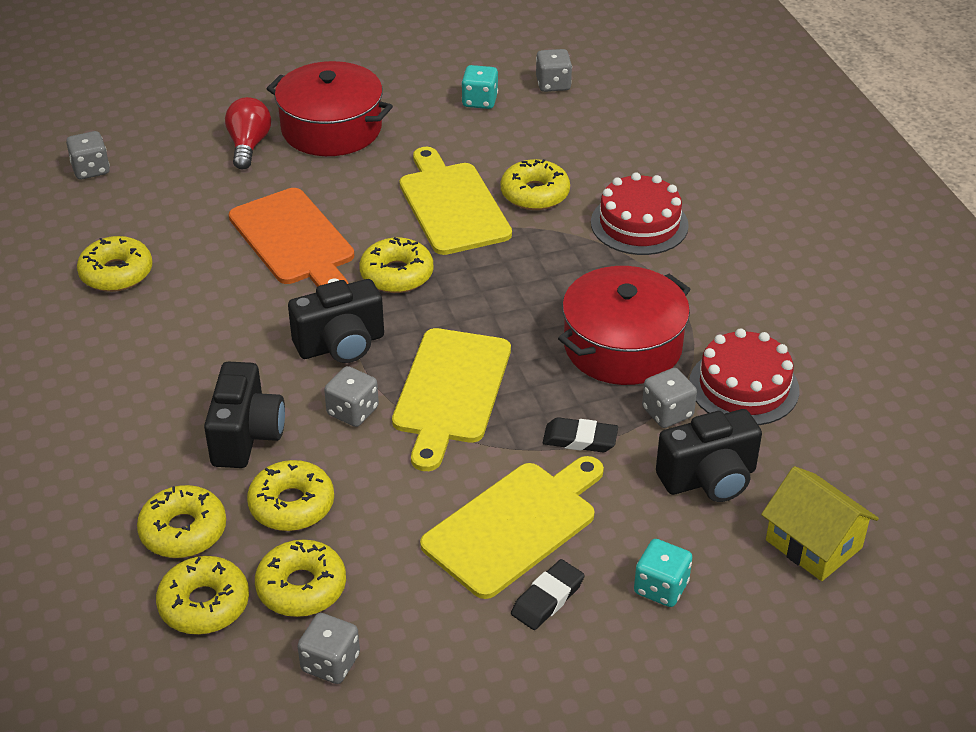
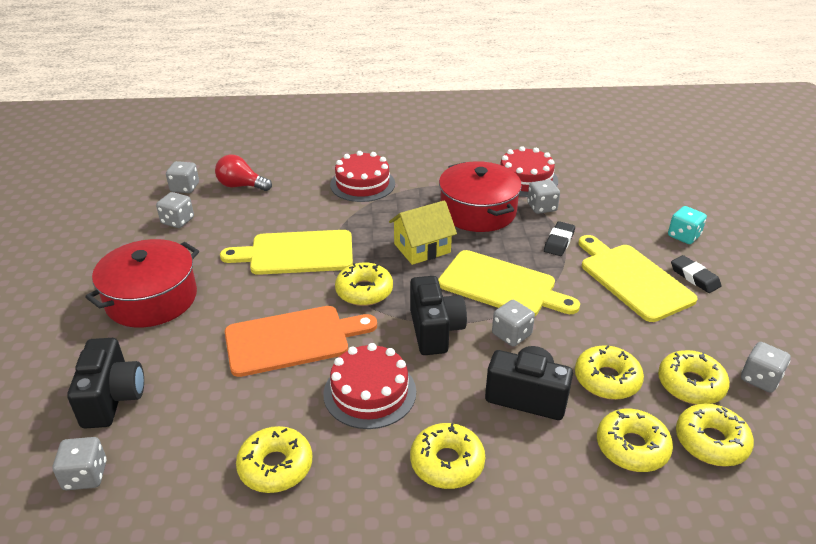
camera: 75 degrees left, 5 degrees down
red light bulb [225,97,271,169] -> red light bulb moved to [215,154,272,191]
turquoise dice [462,65,498,109] -> grey dice [156,192,194,228]
yellow donut [501,159,570,210] -> yellow donut moved to [410,423,485,489]
black camera [656,409,762,502] -> black camera moved to [67,338,144,428]
yellow house [761,466,879,581] -> yellow house moved to [389,200,457,265]
none -> red cake [323,343,416,429]

